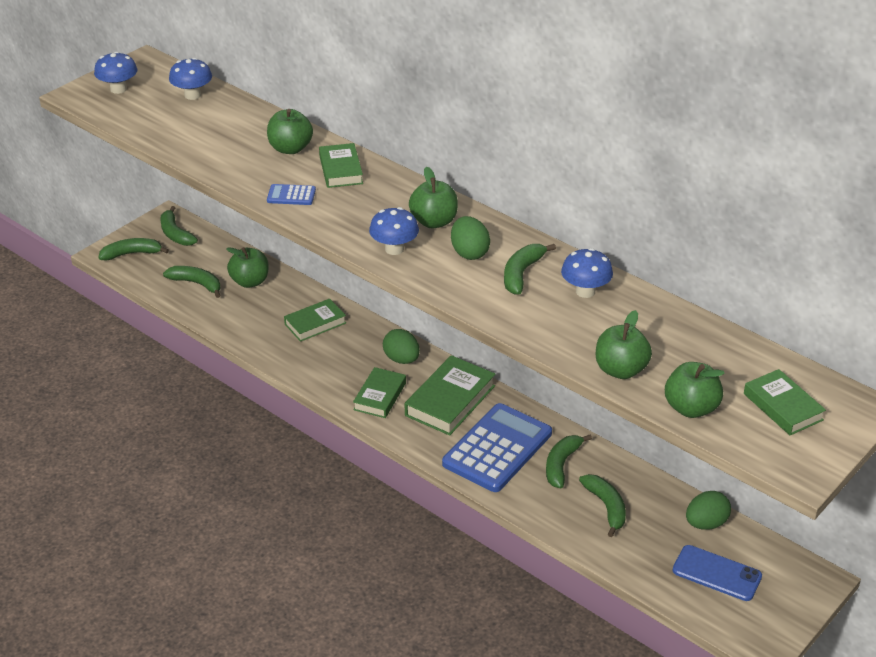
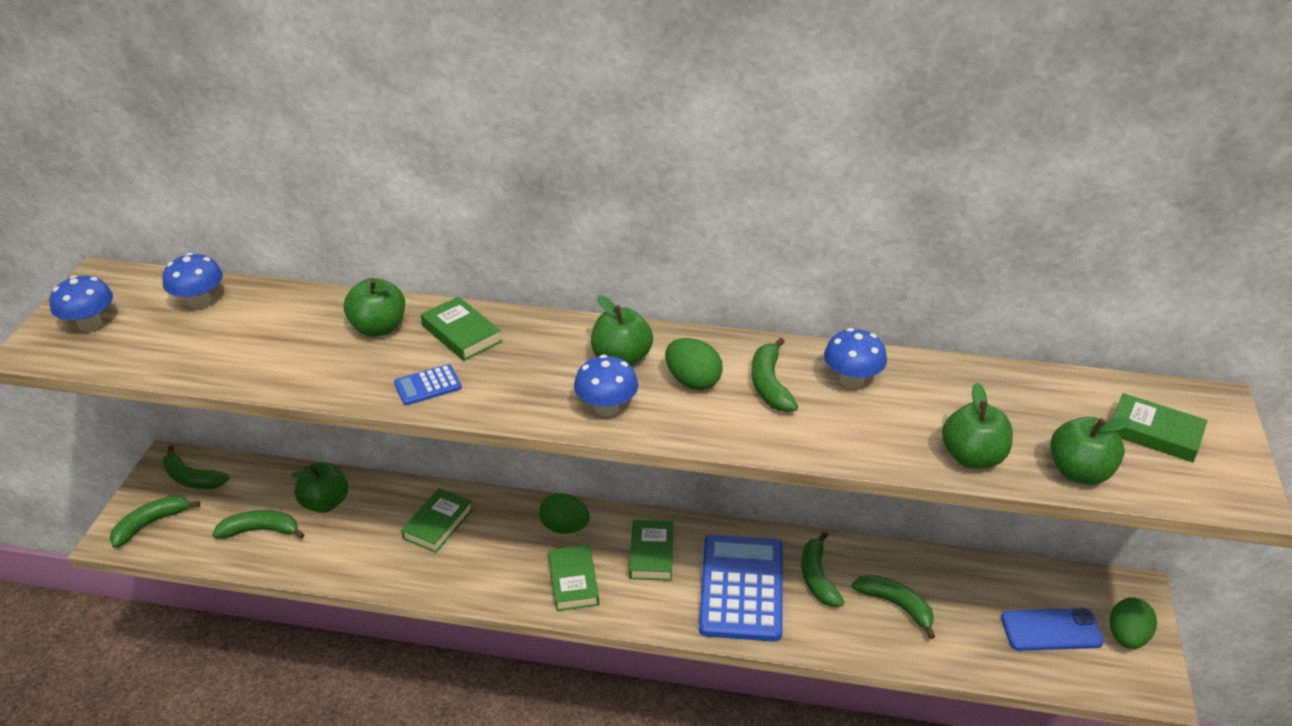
camera: 30 degrees left, 0 degrees up
green book [405,355,495,436] -> green book [629,520,674,581], size x0.65
green egg [686,491,731,530] -> green egg moved to [1110,598,1157,649]

